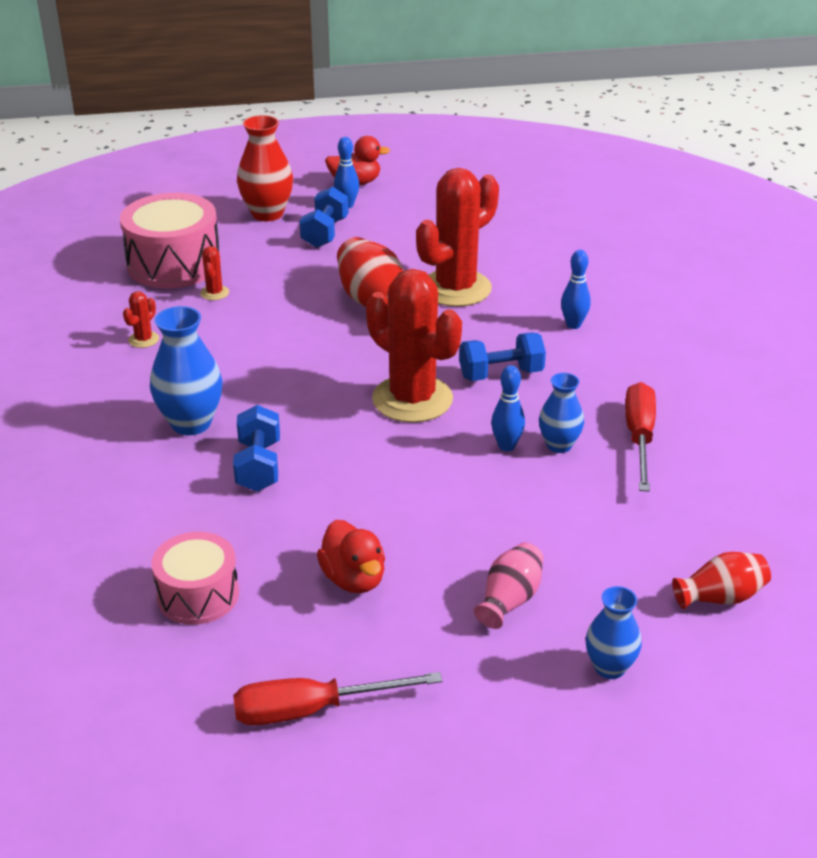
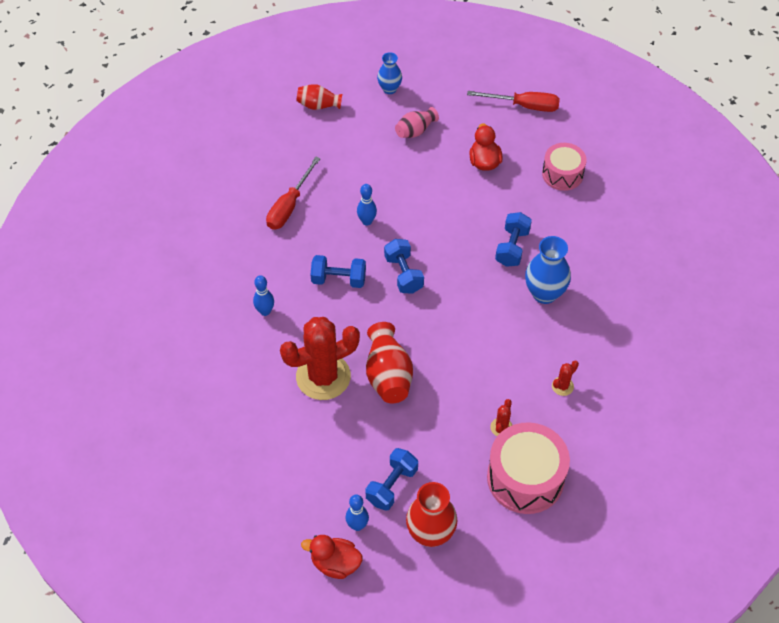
camera: 160 degrees left, 20 degrees up
red cactus [366,269,462,423] -> blue dumbbell [384,239,424,294]
blue vase [539,373,584,453] -> none

